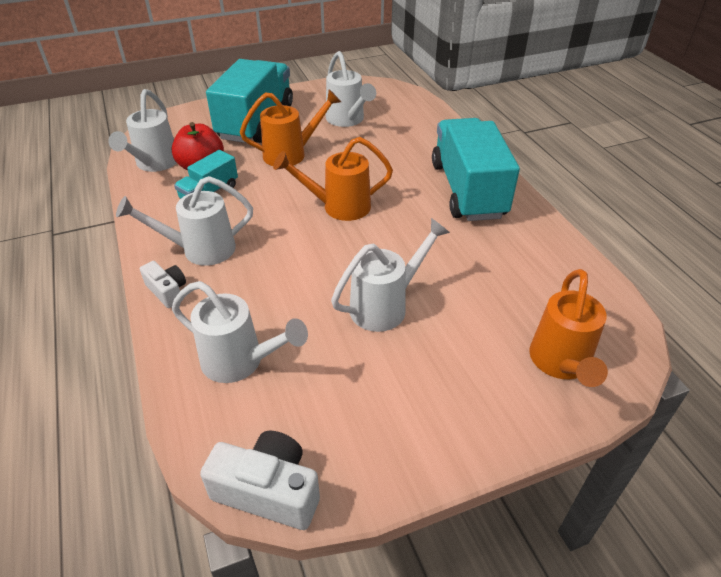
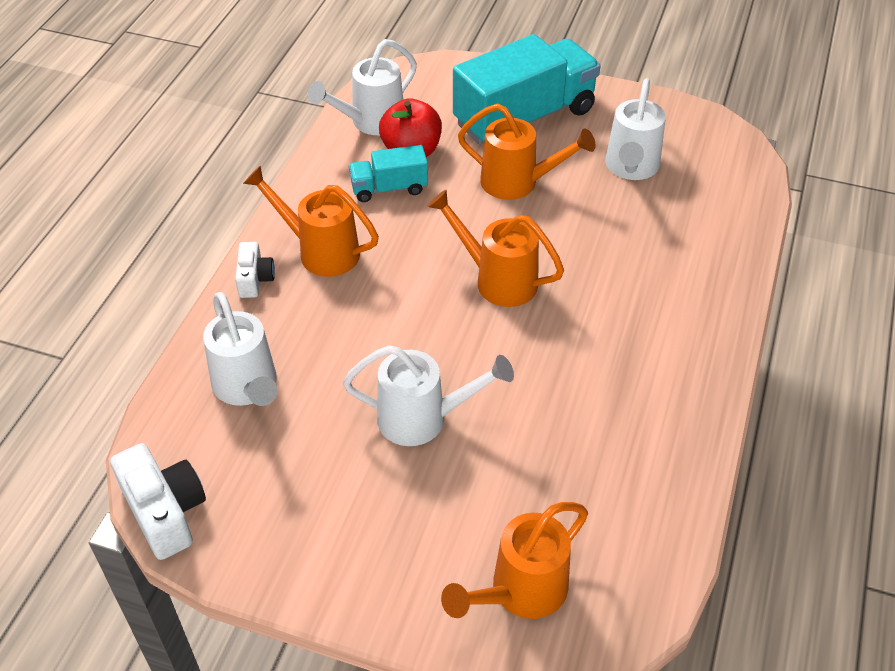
camera: 40 degrees right, 5 degrees up
white watering can [116,176,253,266] -> orange watering can [243,166,379,277]
turquoise truck [432,118,520,221] -> none

